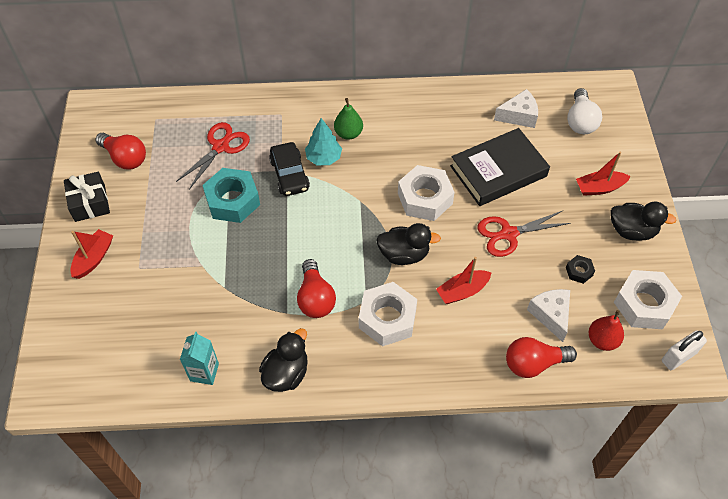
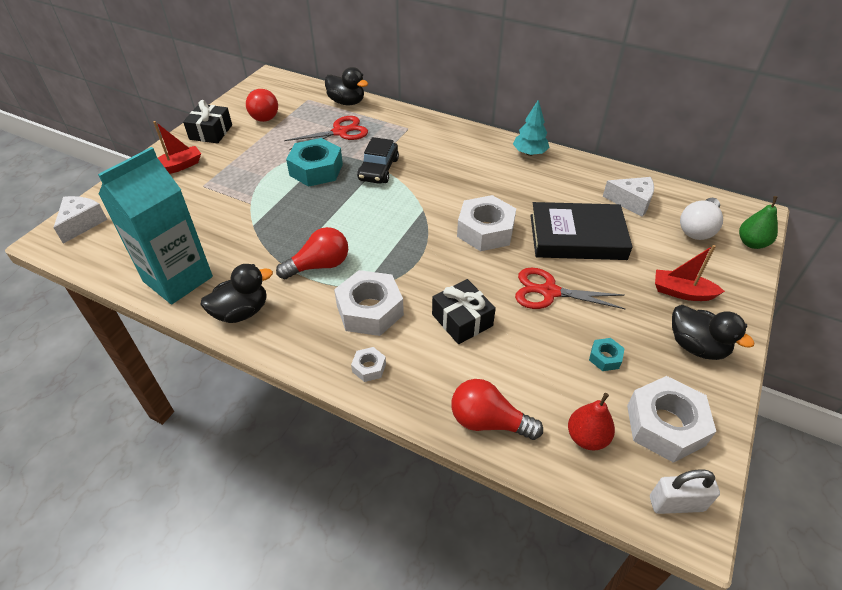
camera: 30 degrees right, 10 degrees down
turquoise carton [180,332,219,385] -> turquoise carton [98,147,213,305], size x2.03
red light bulb [297,259,336,318] -> red light bulb turned 135 degrees counterclockwise [276,227,348,279]
turquoise tree [305,118,342,165] -> turquoise tree moved to [513,100,550,156]
green pear [334,98,363,140] -> green pear moved to [739,196,778,249]
black duck [376,223,441,265] -> black duck moved to [325,67,368,105]
red boat [436,257,492,304] -> black gift [432,279,496,344]
white cheese [527,289,570,342] -> white cheese moved to [54,196,107,244]
black nut [566,255,595,284] -> turquoise nut [589,338,625,371]
none -> white nut [351,347,386,382]

